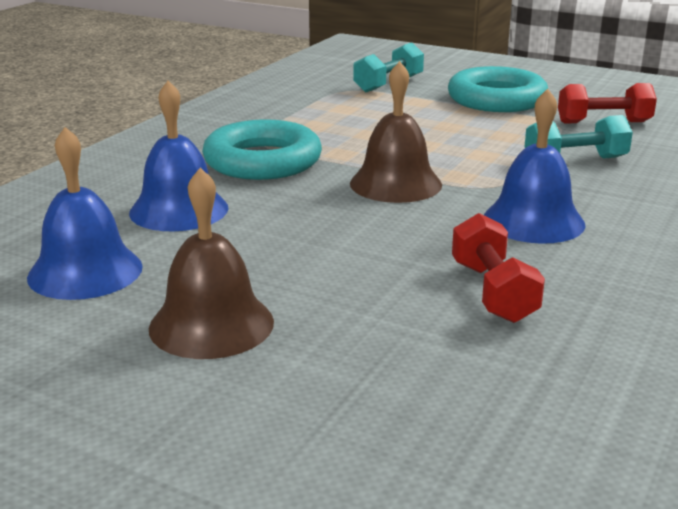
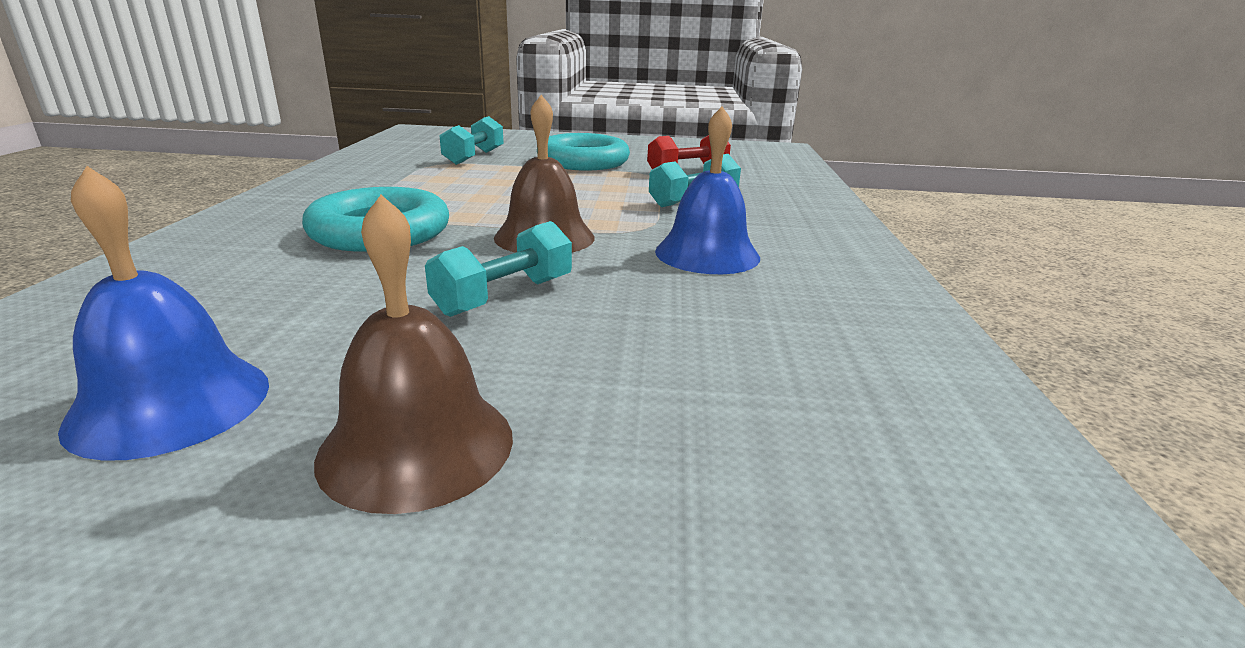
camera: 25 degrees left, 0 degrees up
blue bell [129,81,228,231] -> none
red dumbbell [452,213,545,323] -> none
none -> turquoise dumbbell [425,221,572,317]

